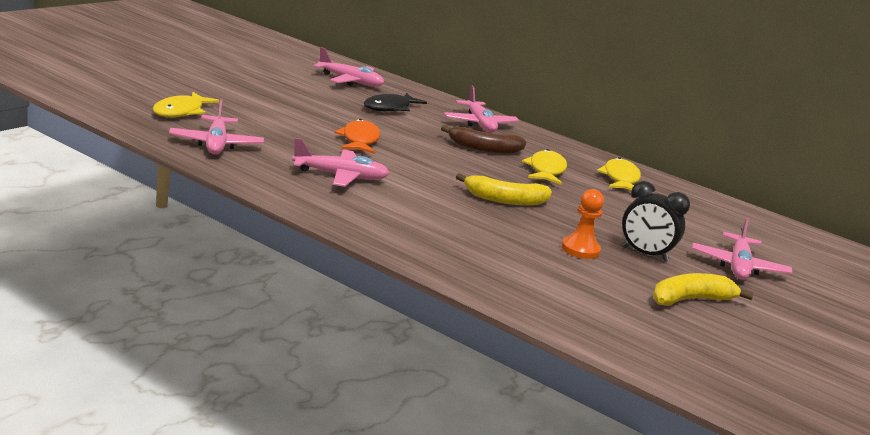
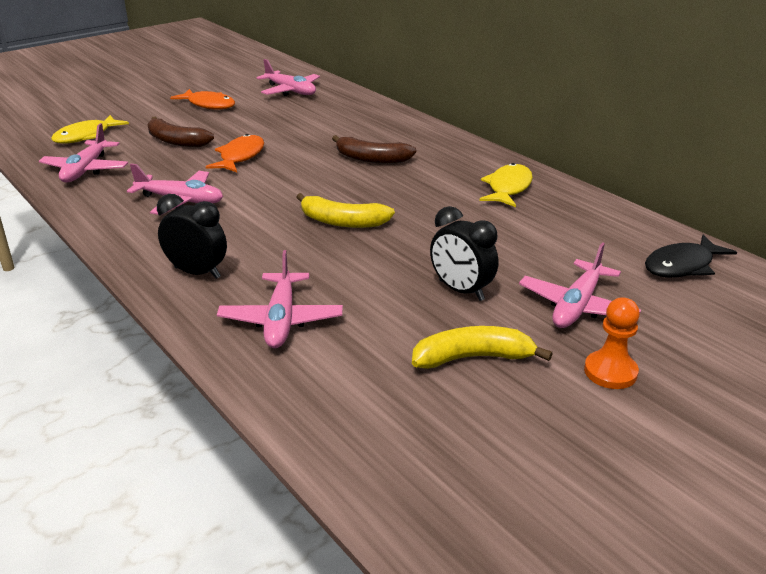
camera: 20 degrees right, 10 degrees up
black fish [364,93,427,111] -> black fish moved to [645,235,737,277]
pink plane [444,85,520,133] -> pink plane moved to [217,250,343,348]
yellow fish [522,149,567,185] -> none
orange pawn [561,189,604,259] -> orange pawn moved to [584,298,640,389]
none -> brown banana [148,117,214,147]
none -> black clock [157,194,227,279]
none -> orange fish [170,89,235,109]

